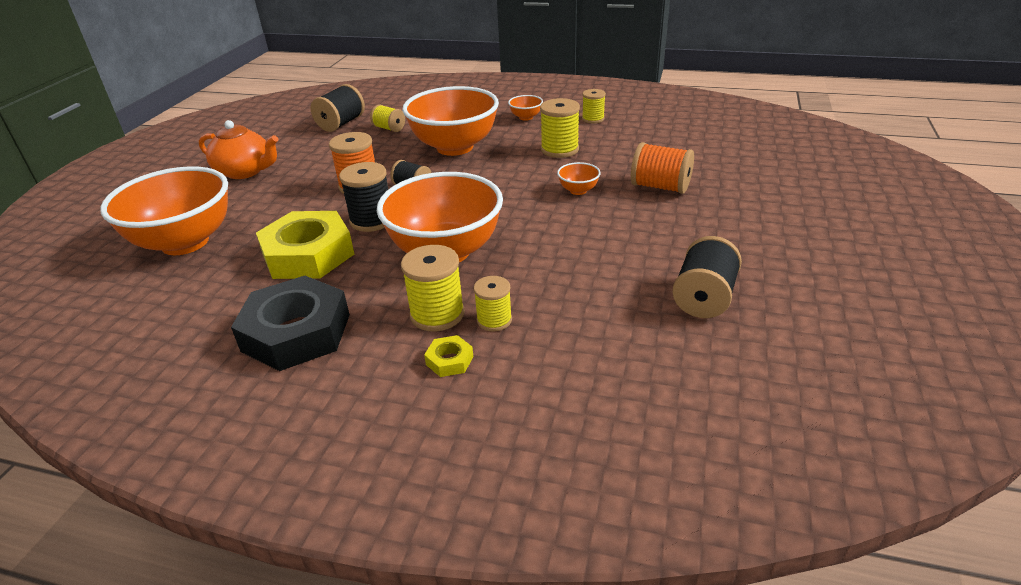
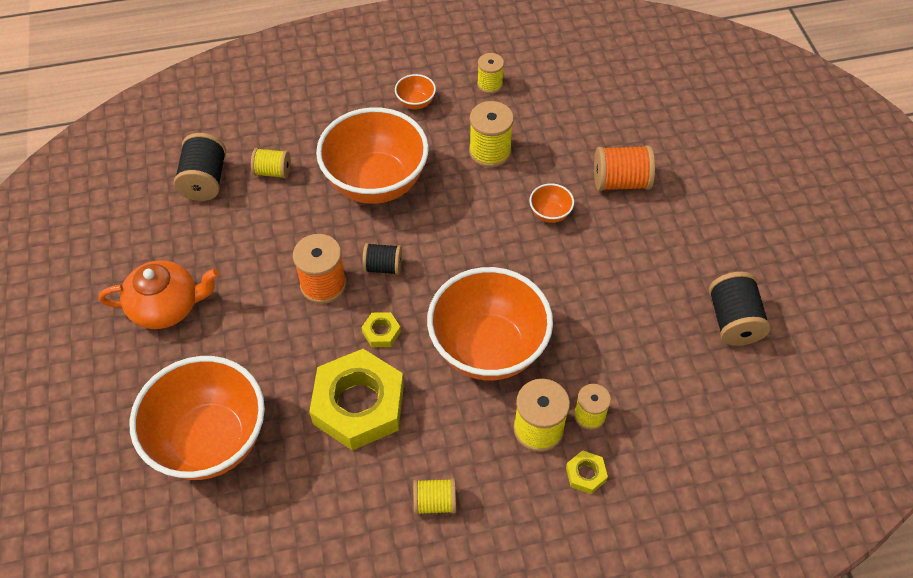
camera: 30 degrees left, 20 degrees up
black nut [231,276,350,371] -> yellow spool [413,478,456,515]
black spool [339,162,388,232] -> yellow nut [361,312,401,347]

